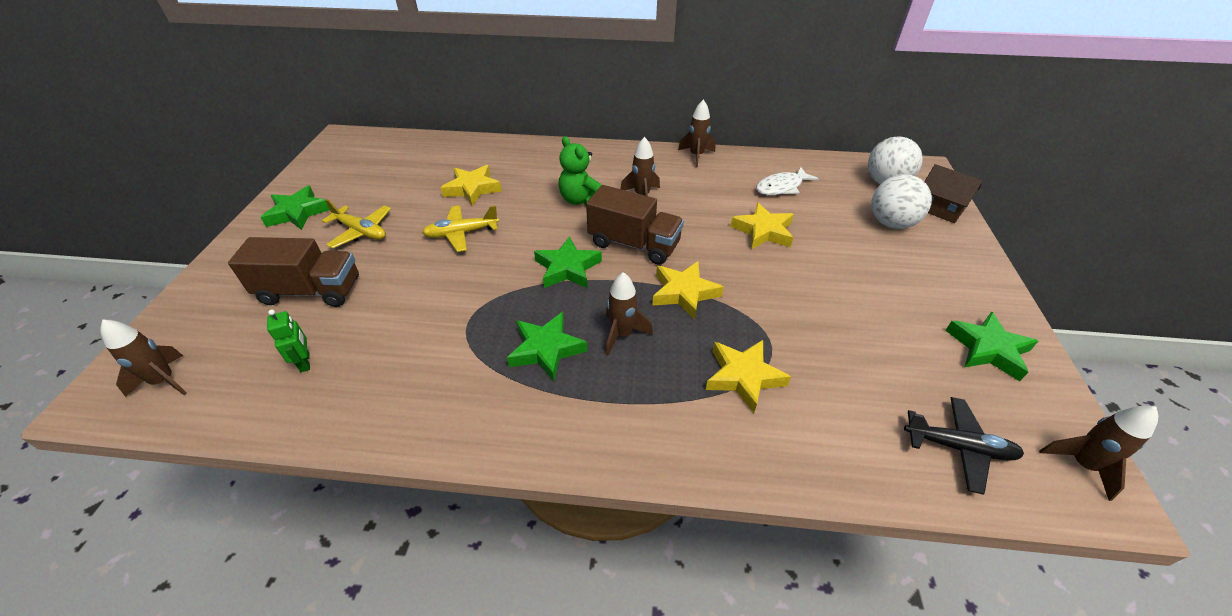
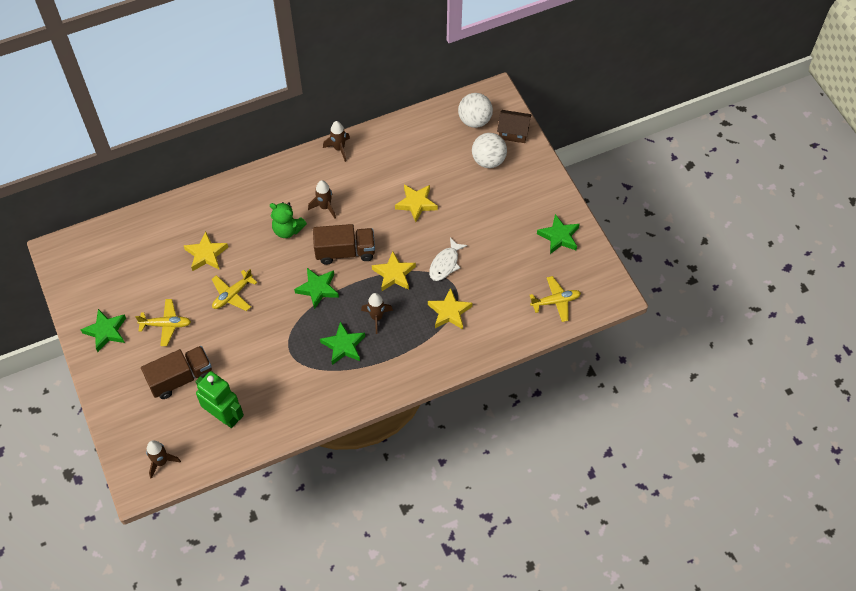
camera: 30 degrees left, 15 degrees up
green robot [267,309,310,372] -> green robot [196,371,244,428], size x2.07
white fish [756,167,819,195] -> white fish moved to [429,237,468,281]
black plane [904,397,1024,495] -> yellow plane [530,276,581,322]
brown rocket [1039,406,1158,501] -> none

